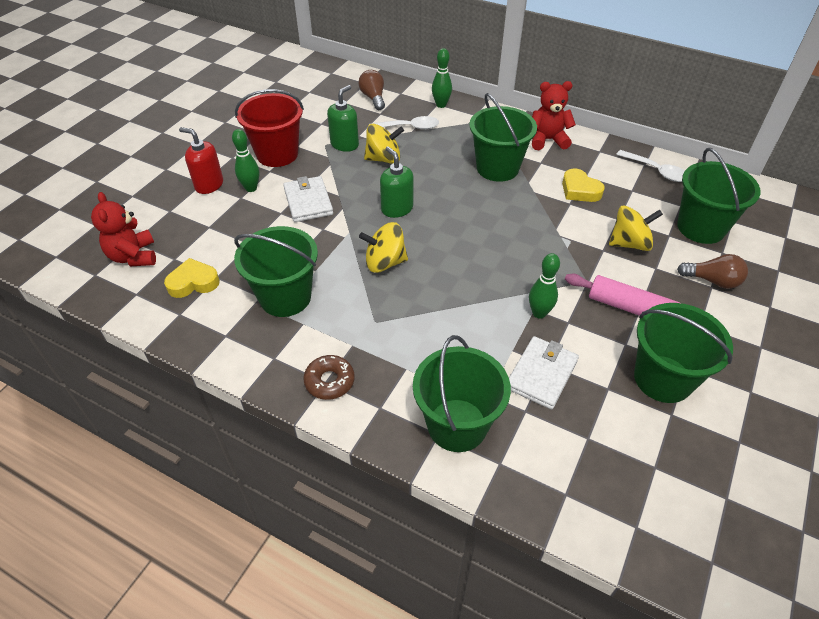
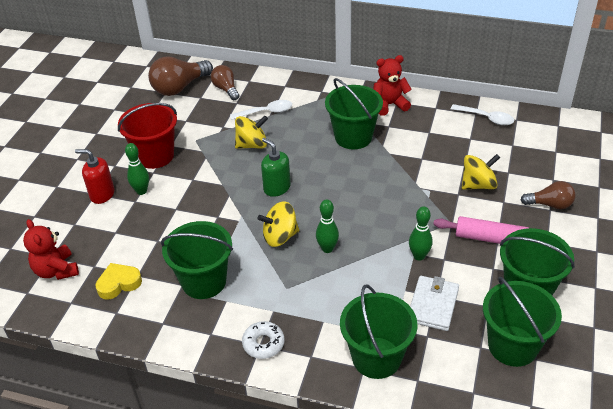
camera: 10 degrees left, 5 degrees down
white wallet [283,176,333,222] -> none
brown donut [303,355,355,400] -> white donut [242,321,284,359]
green soap dispenser [327,85,359,152] -> none
green bowling pin [432,48,452,108] -> green bowling pin moved to [316,199,339,253]
yellow heart [562,168,605,202] -> none
green bucket [677,148,761,244] -> green bucket moved to [483,277,562,367]
none -> brown light bulb [148,56,213,96]

